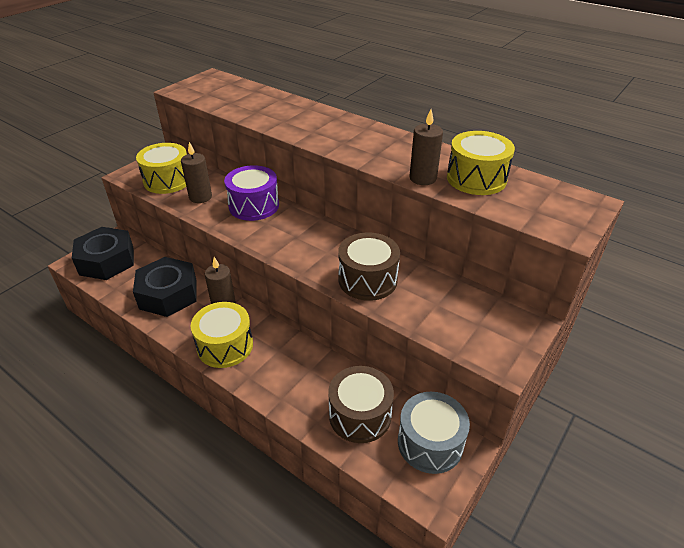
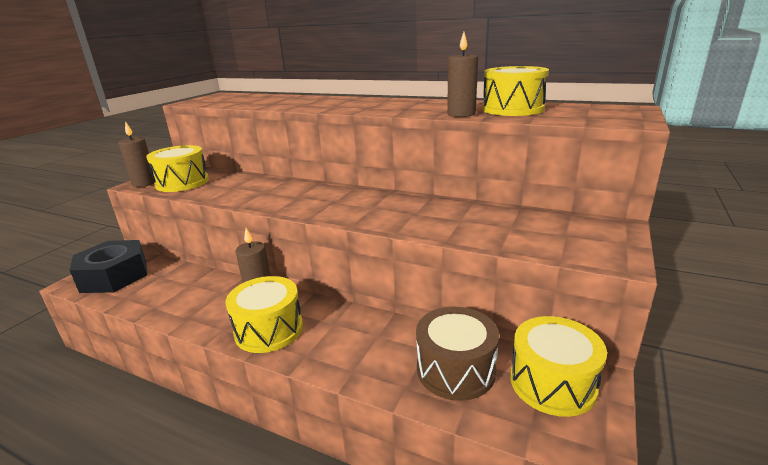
camera: 10 degrees left, 15 degrees down
black nut [133,257,197,317] -> none
brown candle [181,142,212,203] -> brown candle moved to [118,121,155,187]
purple drum [224,165,279,221] -> none
brown drum [338,233,400,301] -> none
grey drum [398,392,470,474] -> yellow drum [510,316,607,417]

